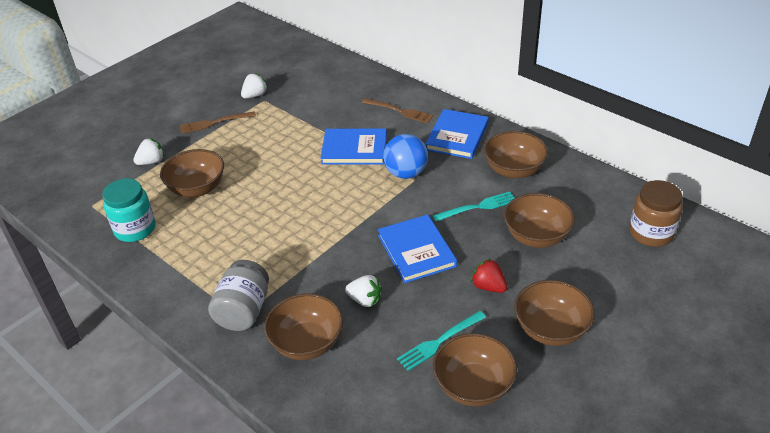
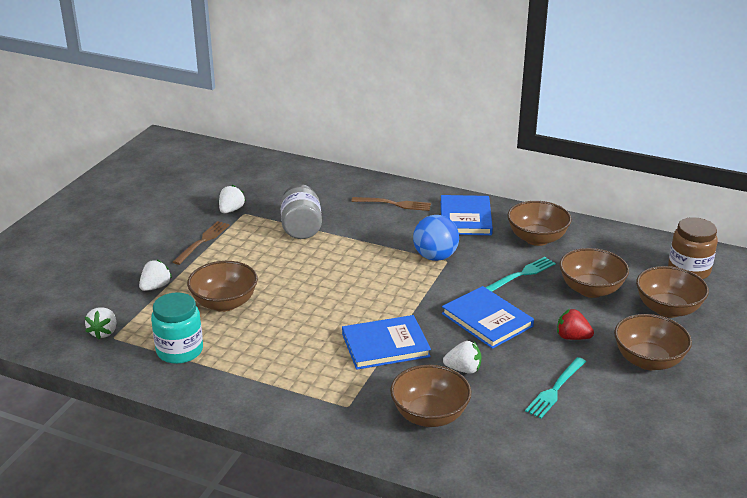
camera: 20 degrees left, 10 degrees down
brown fork [180,111,256,134] -> brown fork turned 150 degrees clockwise [173,221,230,265]
grey jar [208,260,269,331] -> grey jar moved to [281,184,322,239]
blue book [321,129,387,165] -> blue book moved to [342,315,431,370]
brown bowl [433,333,517,406] -> brown bowl moved to [636,266,709,318]
none -> white strawberry [85,307,116,339]

